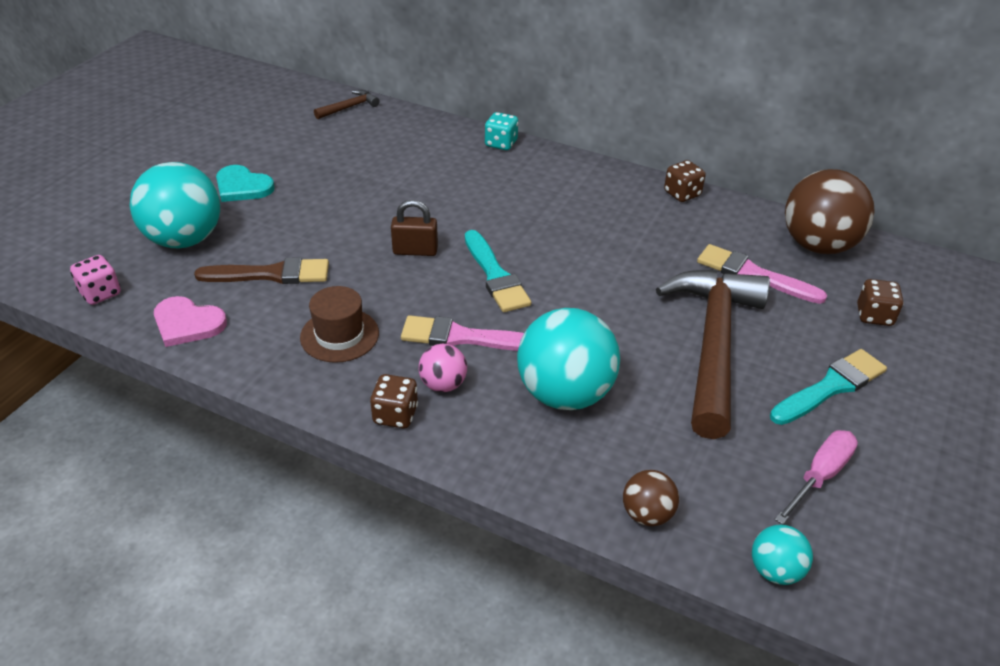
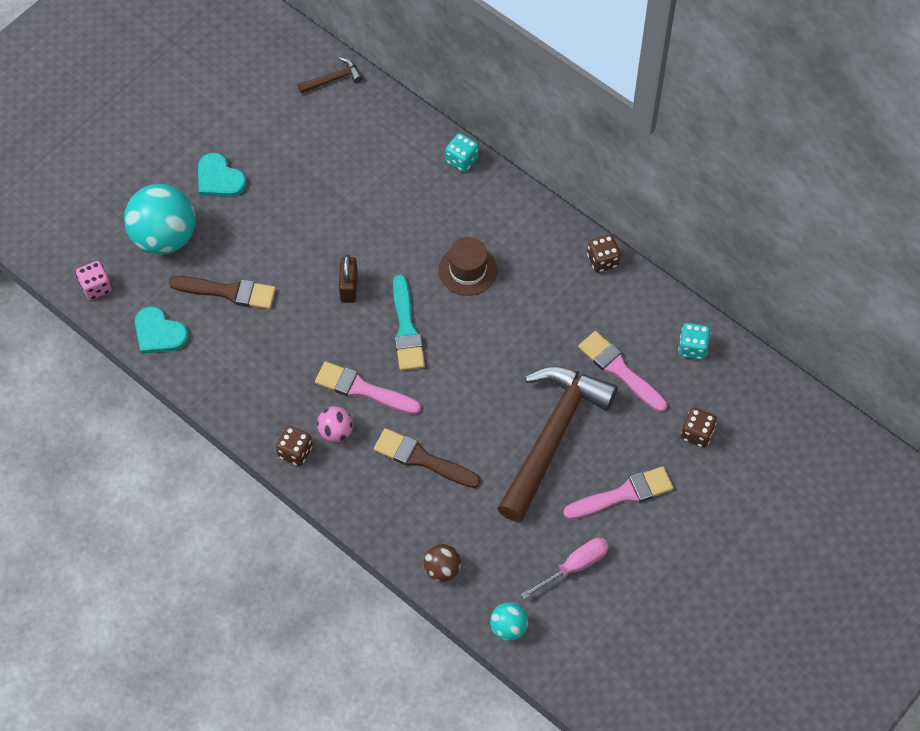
camera: 15 degrees right, 20 degrees up
pink heart [154,296,227,347] -> turquoise heart [135,306,189,354]
brown hat [300,286,379,363] -> brown hat moved to [438,237,498,296]
brown padlock [391,200,438,256] -> brown padlock turned 75 degrees clockwise [339,255,358,303]
turquoise ball [517,308,620,410] -> brown brush [374,428,481,488]
turquoise brush [770,349,887,425] -> pink brush [563,466,674,520]
brown ball [785,169,875,254] -> turquoise dice [678,323,711,360]

